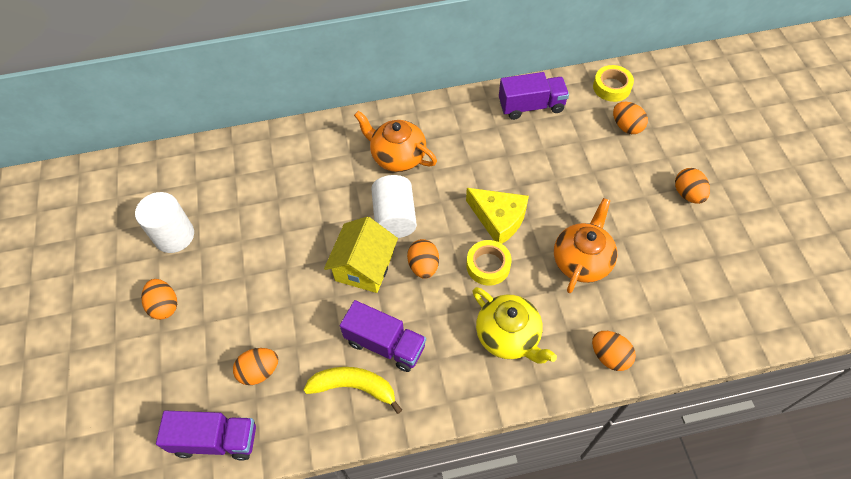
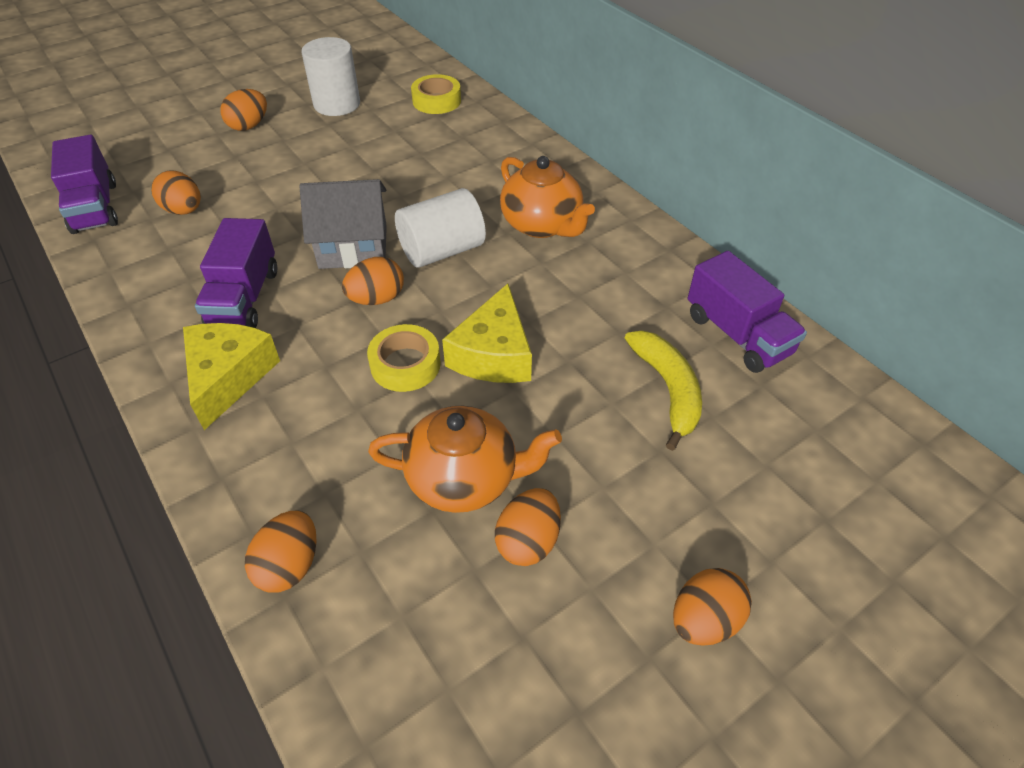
camera: 65 degrees right, 10 degrees down
yellow banana [304,367,402,414] -> yellow banana moved to [625,330,702,451]
yellow house [324,216,398,293] -> grey house [299,179,387,269]
orange teapot [354,111,437,172] -> orange teapot turned 135 degrees clockwise [500,156,595,238]
yellow teapot [472,287,557,364] -> none
yellow tape [593,65,634,102] -> yellow tape moved to [411,74,461,114]
orange egg [613,102,648,134] -> orange egg moved to [495,488,561,566]
none -> yellow cheese [183,323,280,430]

